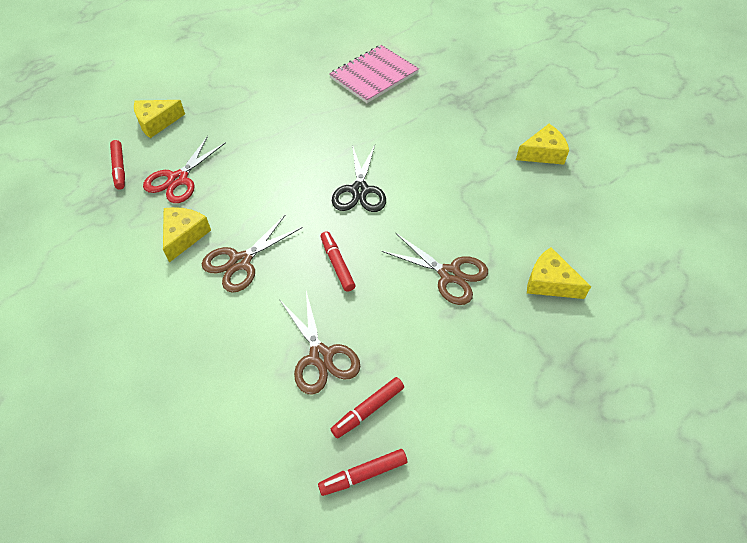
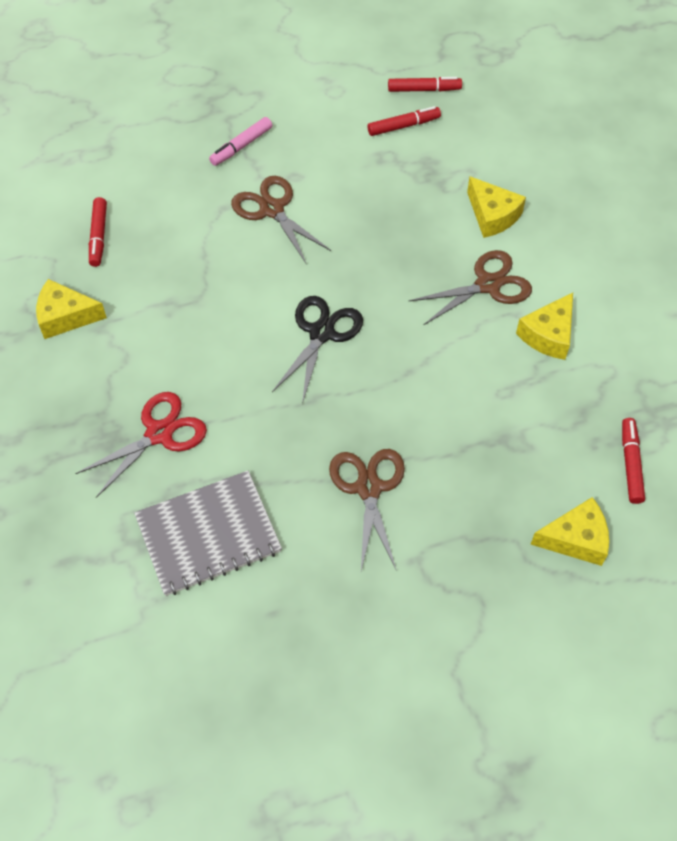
camera: 160 degrees left, 5 degrees up
red scissors [143,136,226,203] -> red scissors moved to [75,392,207,498]
brown scissors [280,291,361,394] -> brown scissors moved to [329,449,405,571]
red marker [321,231,356,292] -> red marker moved to [89,197,107,267]
pink notebook [329,45,419,103] -> grey notebook [134,471,282,596]
yellow cheese [527,247,591,299] -> yellow cheese moved to [467,176,526,238]
none -> pink marker [209,117,272,166]

